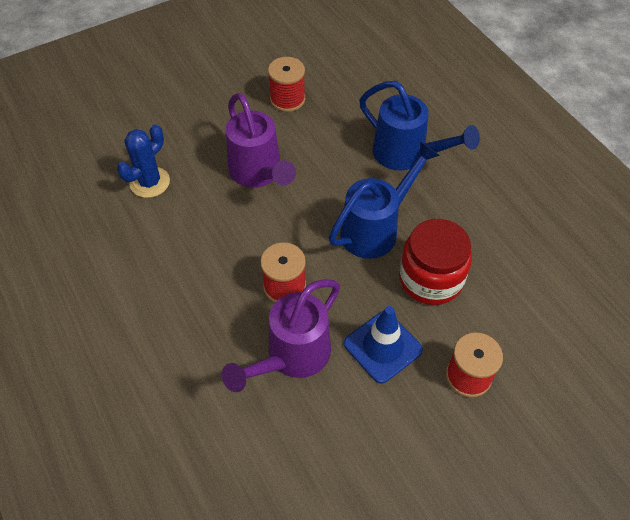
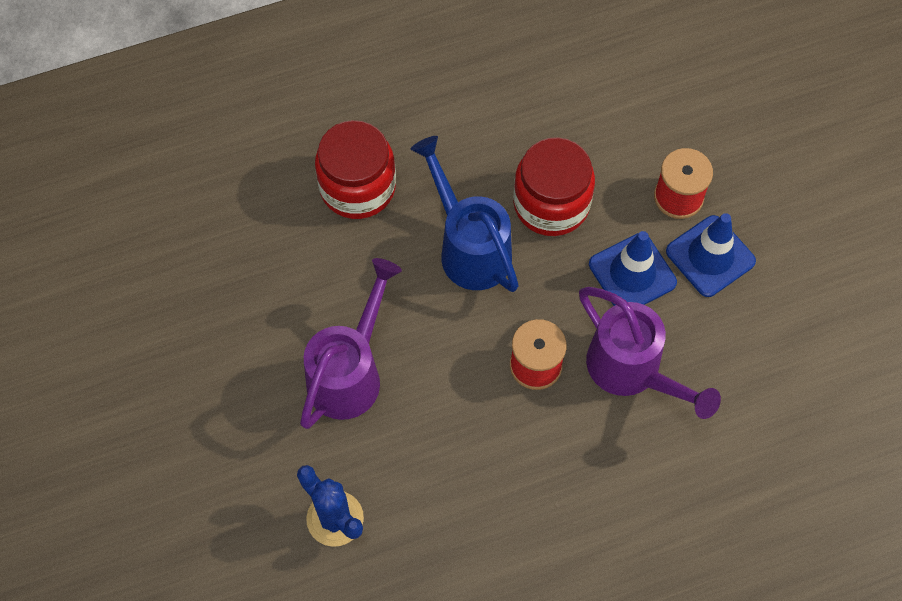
camera: 80 degrees left, 10 degrees up
purple watering can [226,93,296,188] -> purple watering can turned 45 degrees counterclockwise [300,258,402,429]
red spool [268,57,305,112] -> none
blue watering can [359,81,480,171] -> red jar [315,120,396,219]
none -> blue traffic cone [666,213,756,297]

